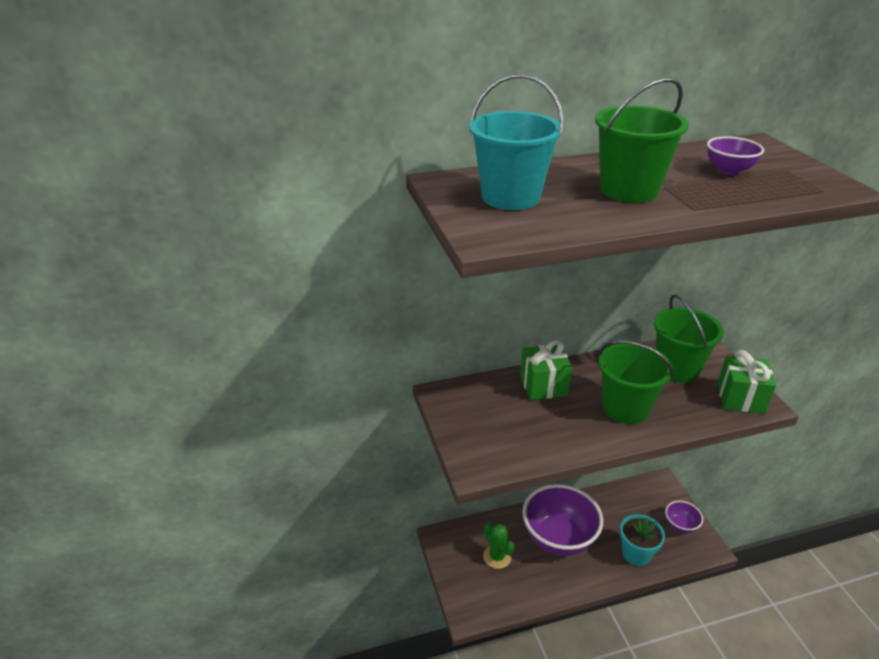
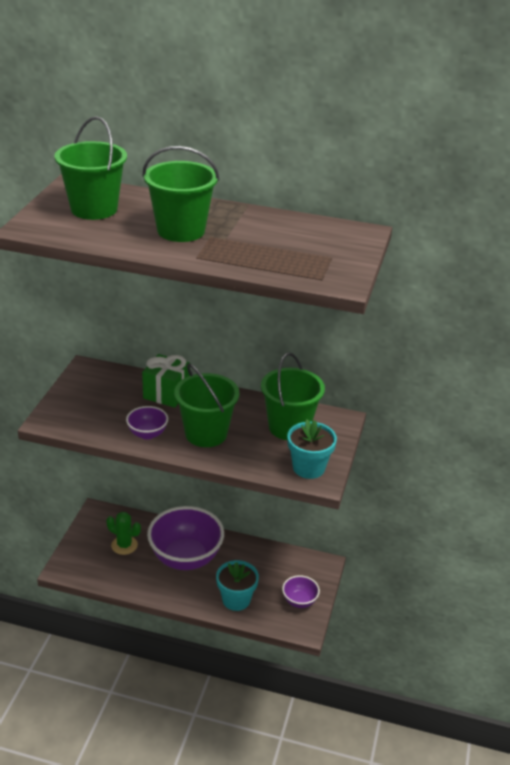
camera: 30 degrees right, 0 degrees up
turquoise bucket [469,74,564,210] -> green bucket [55,116,127,220]
green cactus [483,523,515,569] -> green cactus turned 60 degrees counterclockwise [106,512,141,555]
purple bowl [707,136,764,175] -> purple bowl moved to [126,406,168,440]
green gift [717,350,776,414] -> turquoise flower pot [287,419,337,479]

